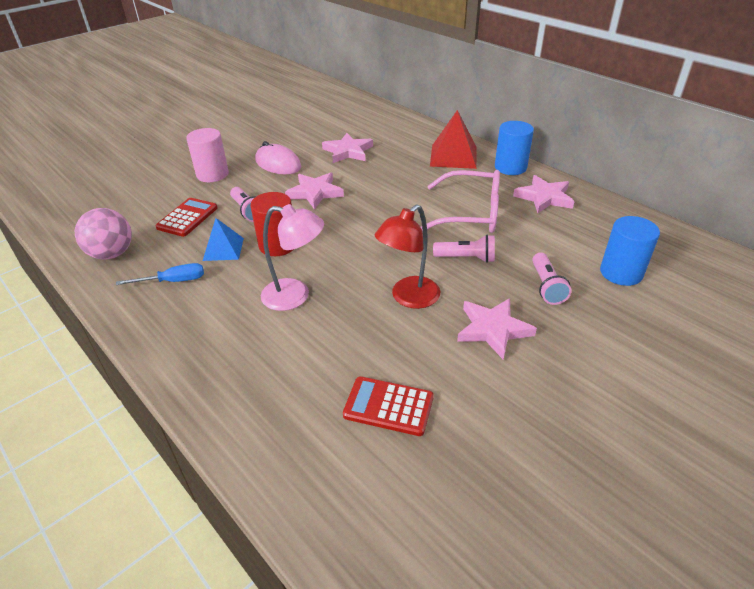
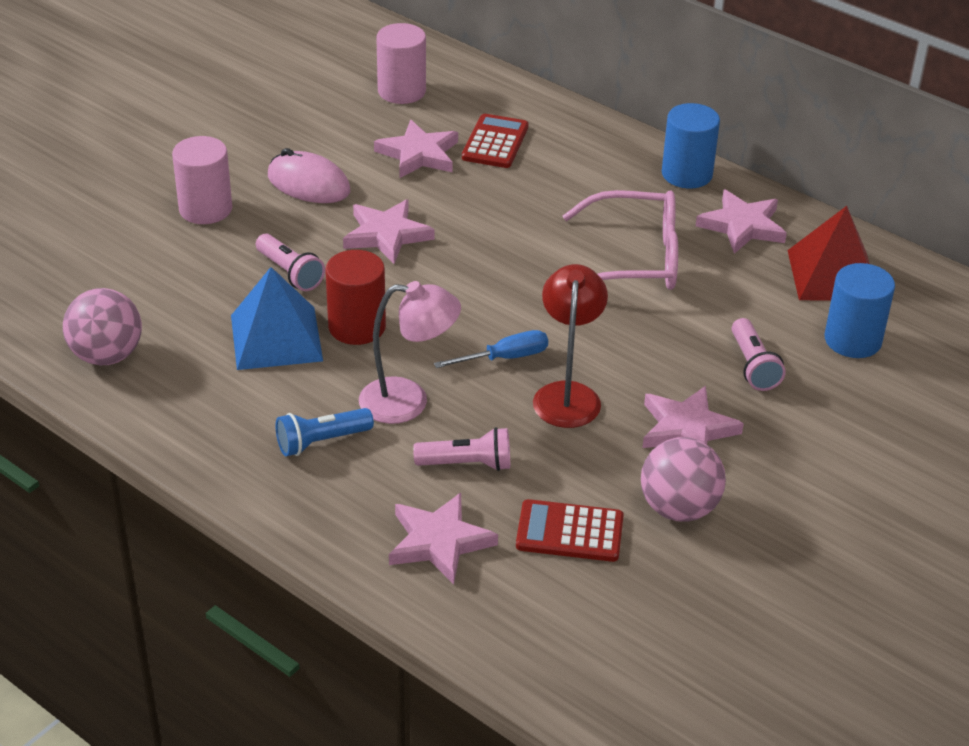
camera: 10 degrees left, 0 degrees up
blue screwdriver [116,263,204,285] -> blue screwdriver moved to [434,330,548,368]
red calculator [155,198,218,237] -> red calculator moved to [462,114,528,168]
blue pyramid [203,218,244,261] -> blue pyramid [231,267,323,370], size x1.58
red lamp [375,204,440,309] -> red lamp turned 150 degrees clockwise [533,264,608,428]
red pyramid [430,110,477,169] -> red pyramid moved to [787,206,870,301]
pink flashlight [433,235,495,263] -> pink flashlight moved to [413,427,510,471]
none -> blue flashlight [275,408,374,456]
none -> pink cylinder [376,23,426,104]
none -> pink star [389,493,498,585]
none -> pink ball [641,437,726,522]

